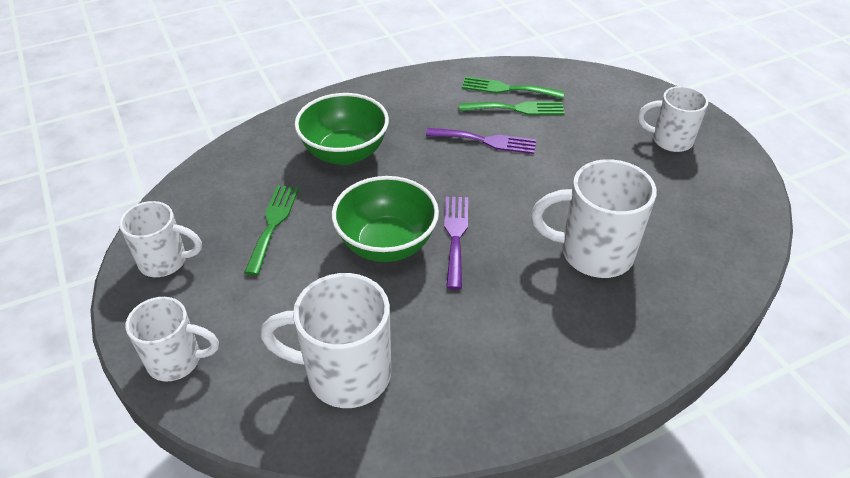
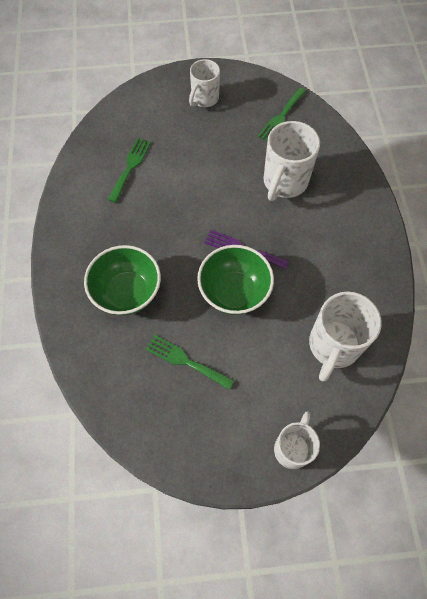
camera: 70 degrees left, 20 degrees up
white mug [119,201,202,277] -> none
purple fork [426,128,536,154] -> none
green fork [462,76,564,99] -> green fork moved to [258,88,306,141]

